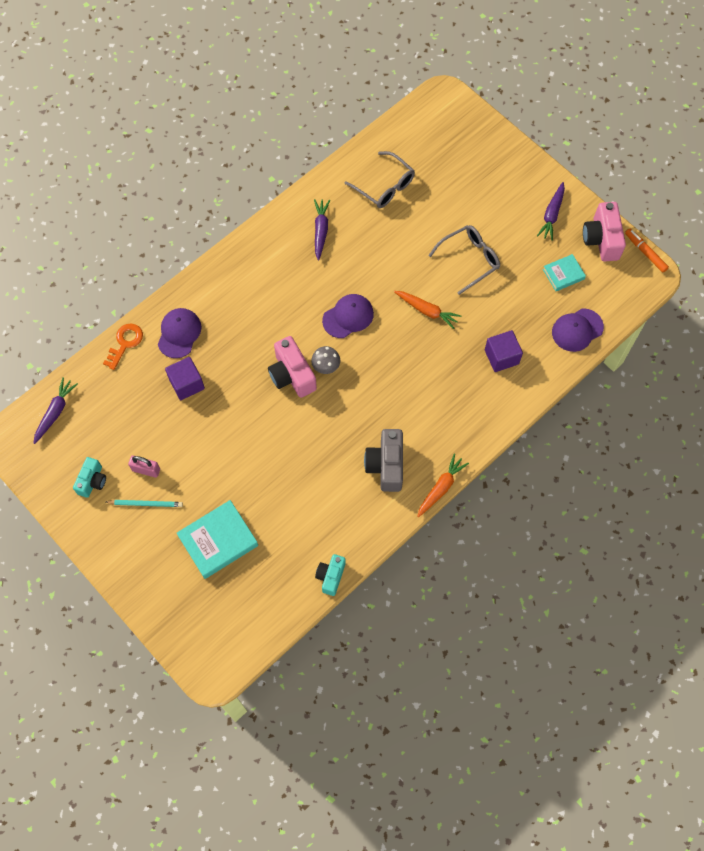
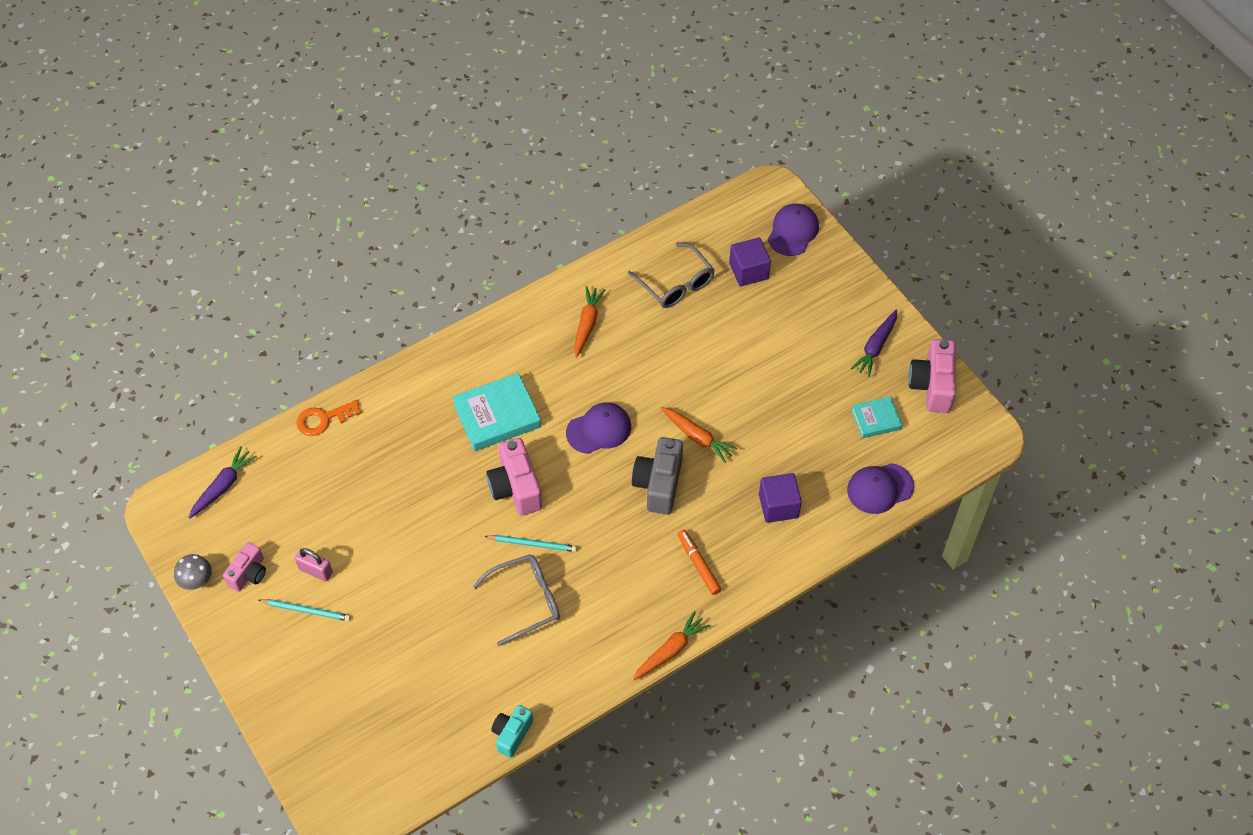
camera: 10 degrees right, 10 degrees down
turquoise camera [73,457,106,498] -> pink camera [223,542,266,592]
orange key [103,324,143,370] -> orange key turned 150 degrees counterclockwise [296,400,361,436]
purple cap [158,308,202,358] -> purple cap moved to [768,204,819,256]
purple cube [165,357,205,400] -> purple cube moved to [729,237,771,286]
turquoise book [177,500,258,579] -> turquoise book moved to [452,373,541,451]
grey mushroom [311,346,340,374] -> grey mushroom moved to [174,554,212,590]
purple carrot [314,199,330,261] -> orange carrot [574,286,605,358]
grey camera [364,429,403,492] -> grey camera moved to [632,437,683,515]
grey glasses [428,225,500,295] -> grey glasses moved to [473,554,560,646]
orange marker [625,228,669,273] -> orange marker moved to [677,530,721,595]
none -> turquoise pencil [484,535,577,552]

